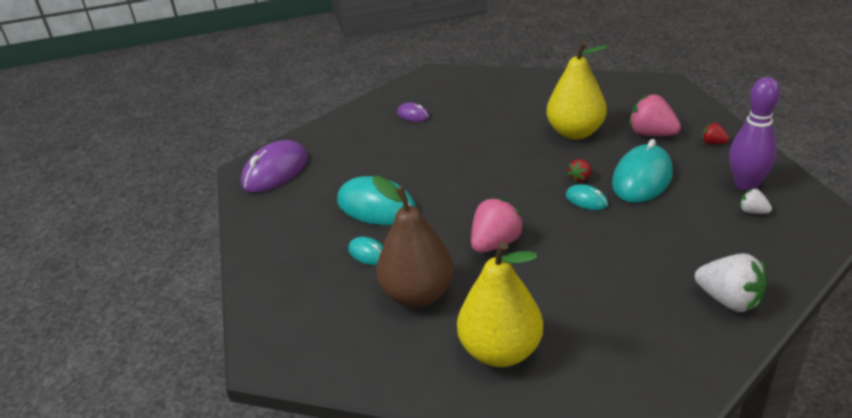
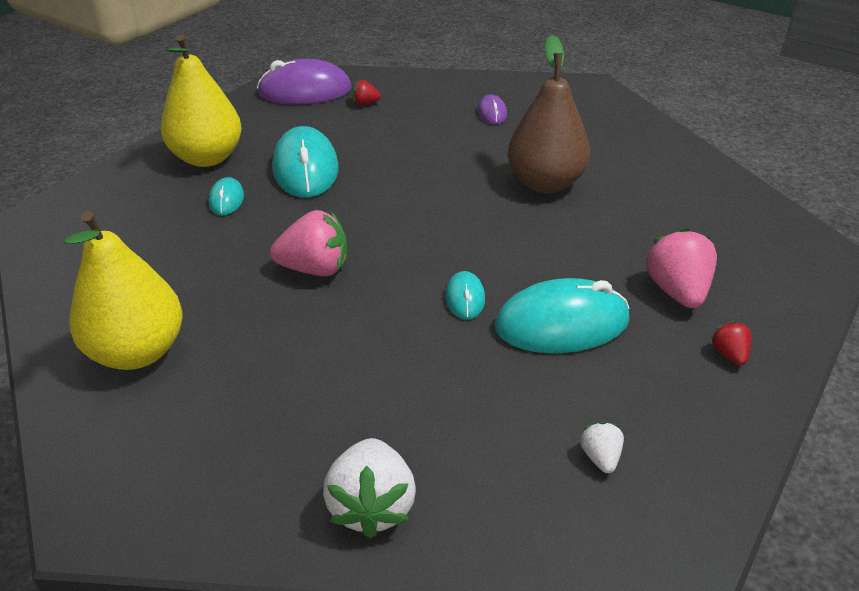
camera: 45 degrees right, 5 degrees up
brown pear [372,176,454,307] -> brown pear moved to [508,35,590,193]
yellow pear [546,41,608,140] -> yellow pear moved to [161,34,242,167]
red strawberry [568,159,591,182] -> red strawberry moved to [352,80,381,105]
purple bowling pin [729,77,780,191] -> none

